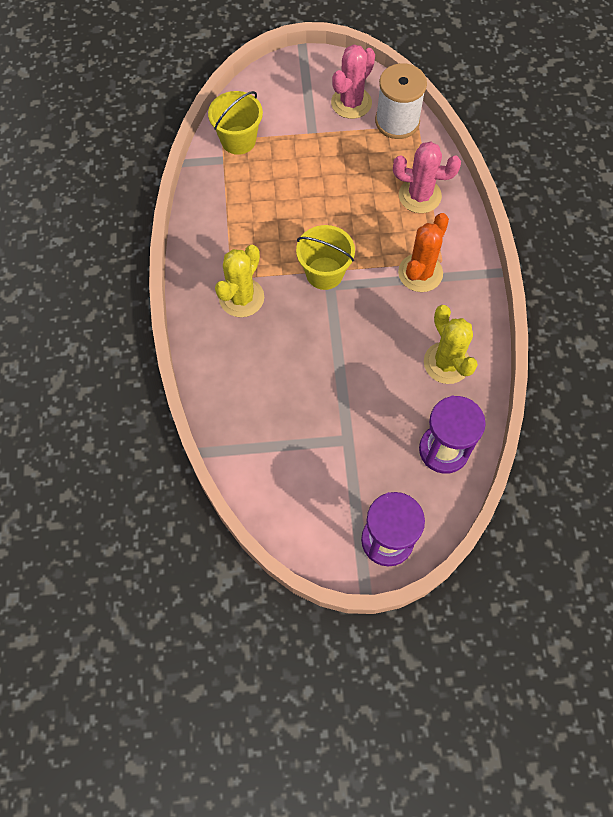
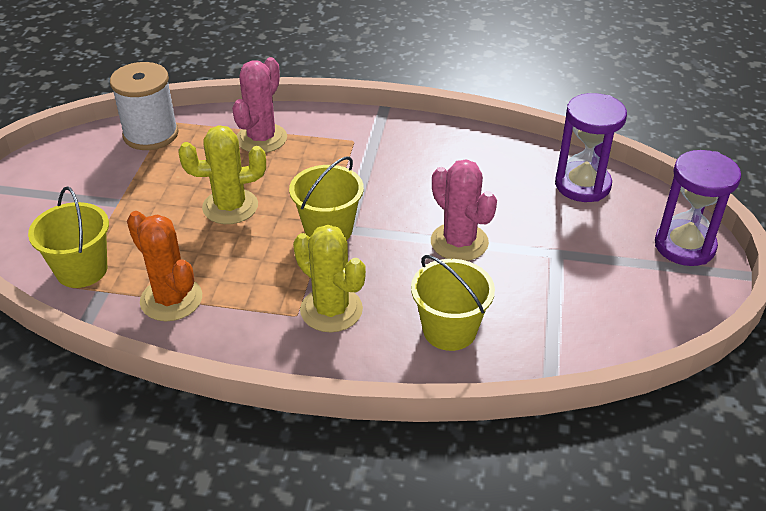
camera: 75 degrees left, 25 degrees down
pink cactus [331,44,375,119] -> pink cactus moved to [431,159,497,261]
orange cactus [398,213,449,292] -> orange cactus moved to [127,211,202,321]
yellow cactus [424,305,478,384] -> yellow cactus moved to [178,125,266,224]
none -> yellow bucket [411,255,495,351]

